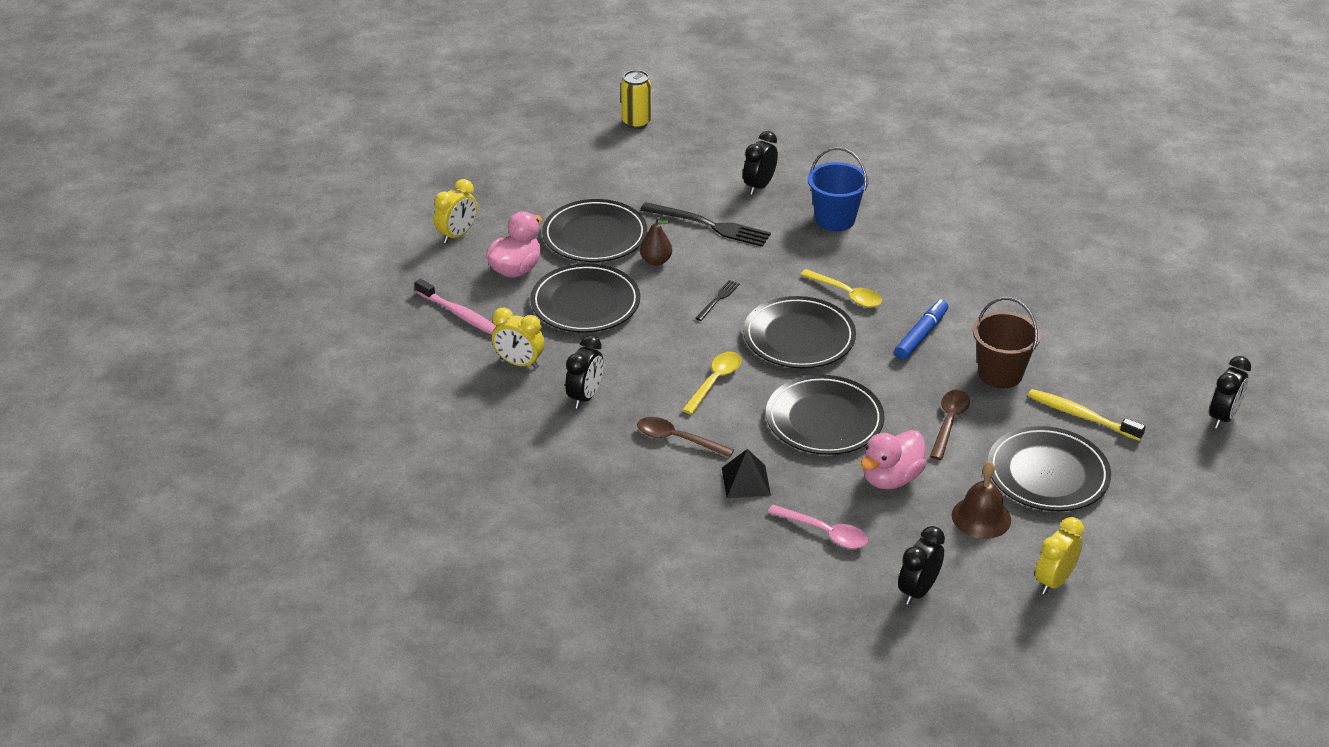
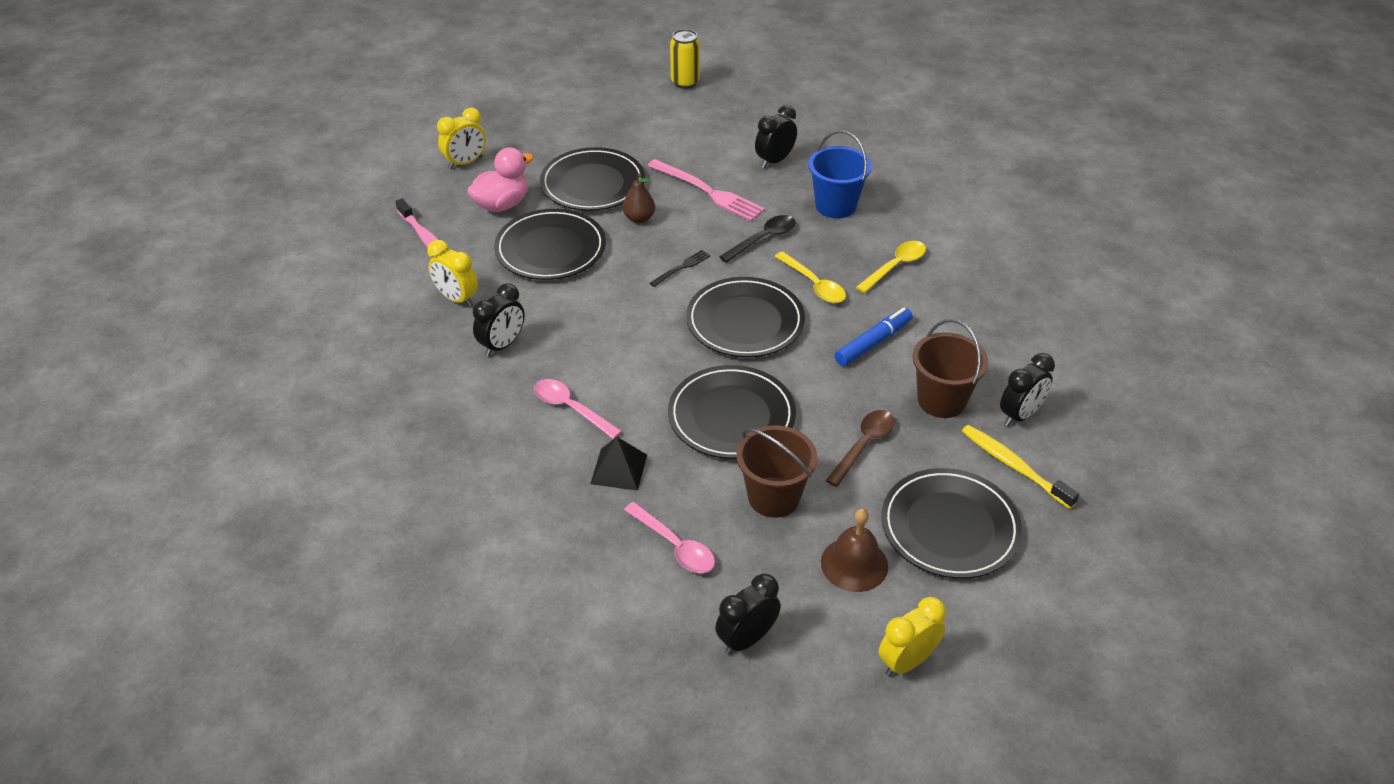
camera: 15 degrees right, 5 degrees up
brown spoon [637,417,734,458] -> pink spoon [534,379,622,439]
black fork [640,202,771,247] -> pink fork [647,159,765,222]
yellow spoon [682,352,742,415] -> yellow spoon moved to [856,241,926,293]
pink duck [861,430,926,489] -> brown bucket [736,426,817,518]
black clock [1210,356,1251,429] -> black clock moved to [1000,353,1055,426]
none -> black spoon [719,215,796,263]

